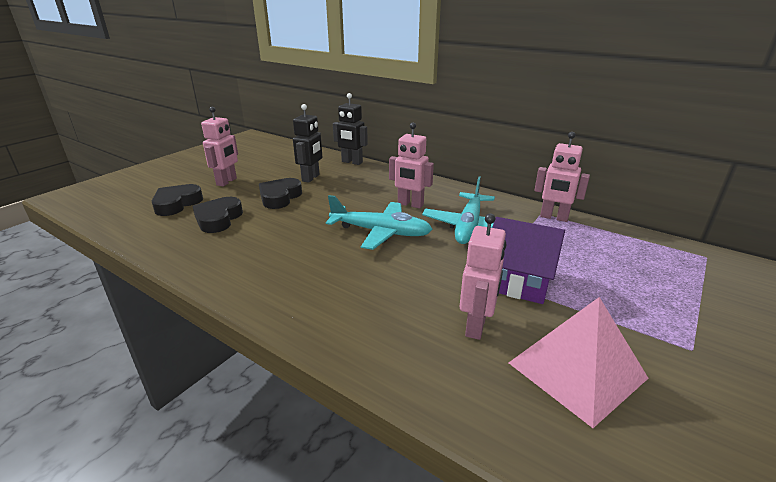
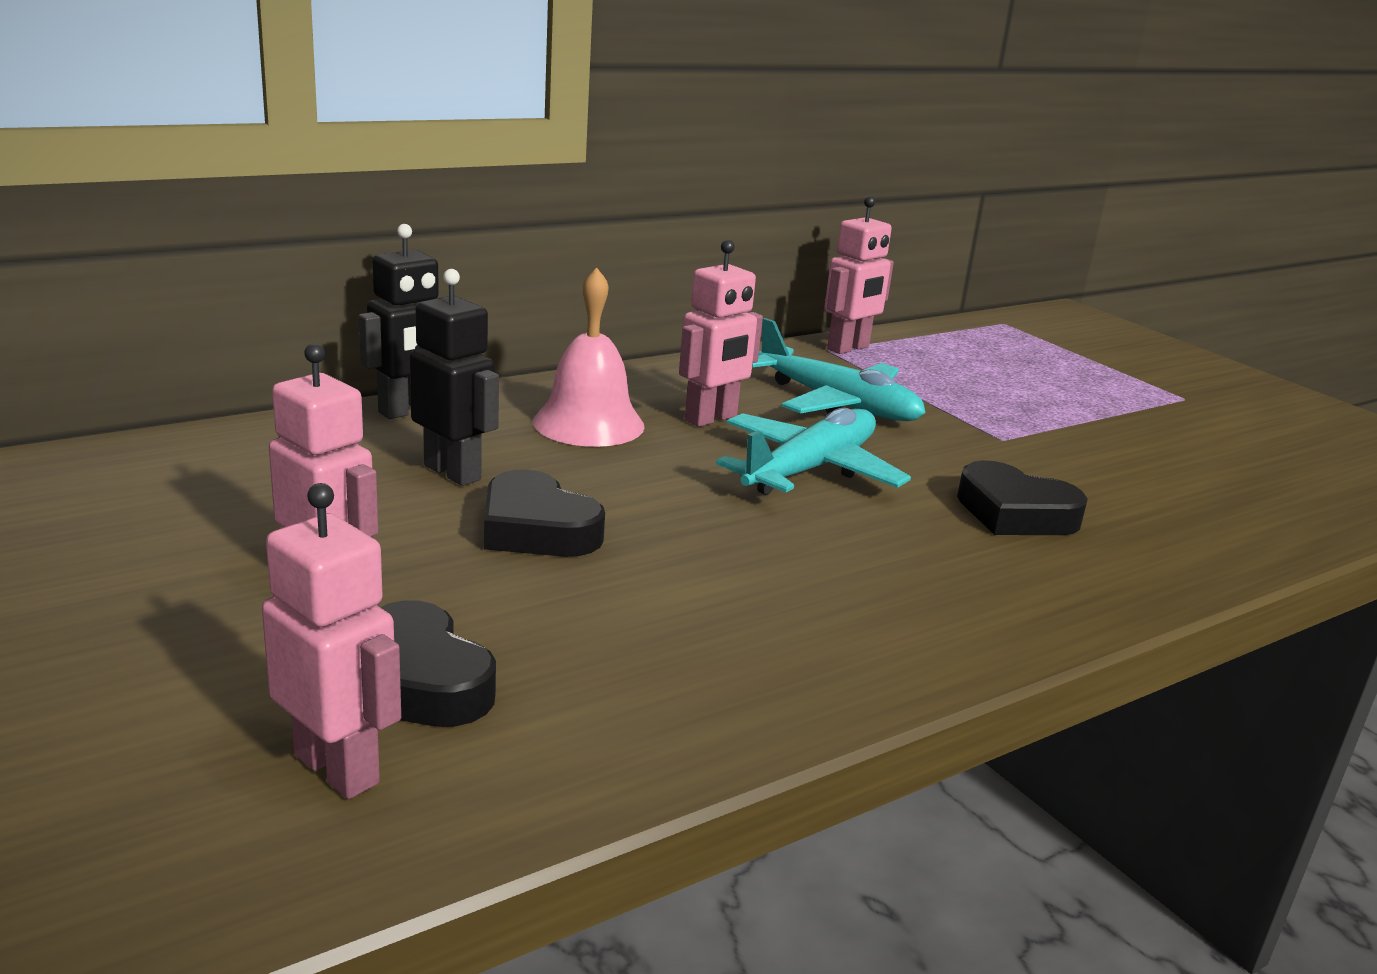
camera: 70 degrees left, 5 degrees down
black heart [192,197,243,233] -> black heart moved to [957,460,1088,535]
pink robot [460,213,506,340] -> pink robot moved to [262,483,401,799]
purple house [492,217,565,304] -> none
pink pyramid [509,297,649,428] -> none
none -> pink bell [533,267,645,447]

